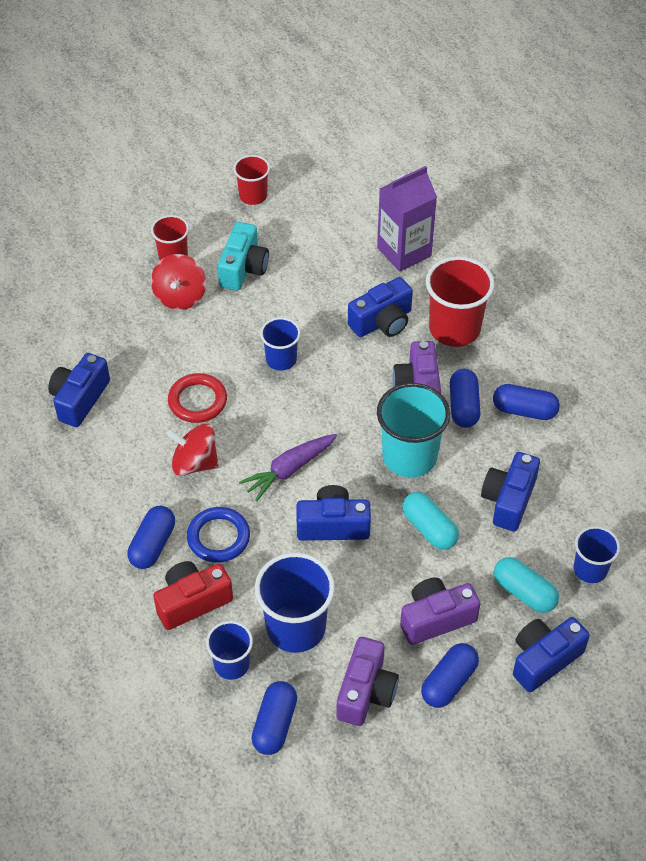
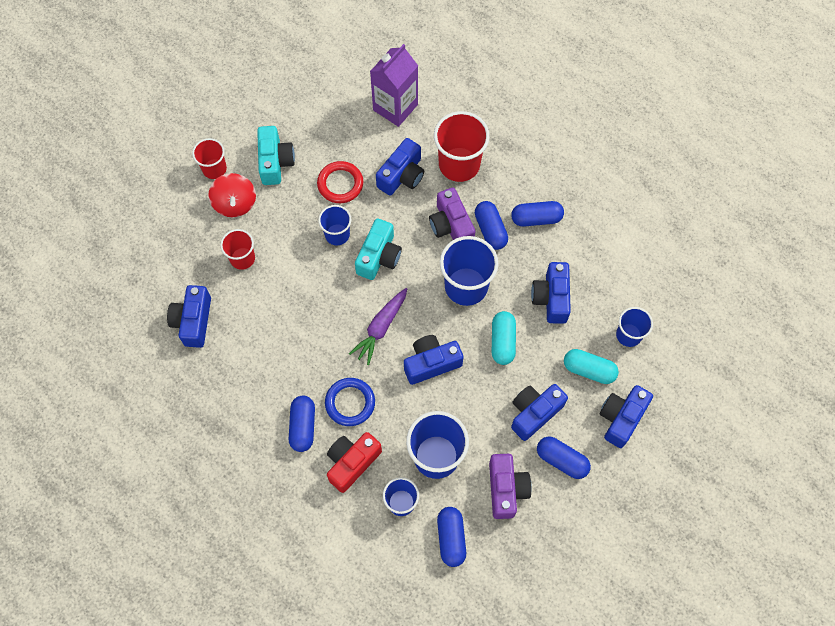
camera: 20 degrees left, 15 degrees up
red spinning top [167,424,219,476] -> none
red ring [168,373,227,423] -> red ring moved to [317,161,363,203]
red cup [233,155,270,205] -> red cup moved to [220,229,255,270]
turquoise cup [377,383,450,478] -> blue cup [440,236,499,306]
purple camera [400,577,481,645] -> blue camera [511,384,568,441]
turquoise capsule [402,492,459,550] -> turquoise capsule turned 60 degrees clockwise [492,311,516,365]
blue capsule [421,643,479,708] -> blue capsule turned 75 degrees counterclockwise [537,436,591,479]
none -> turquoise camera [355,218,402,280]

